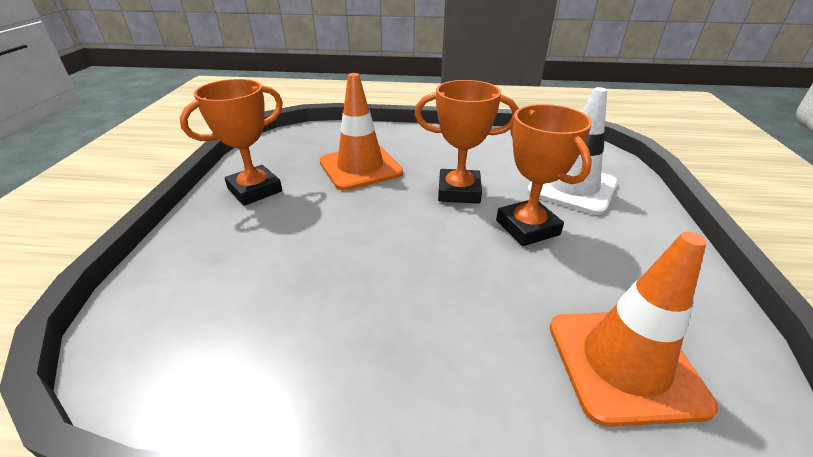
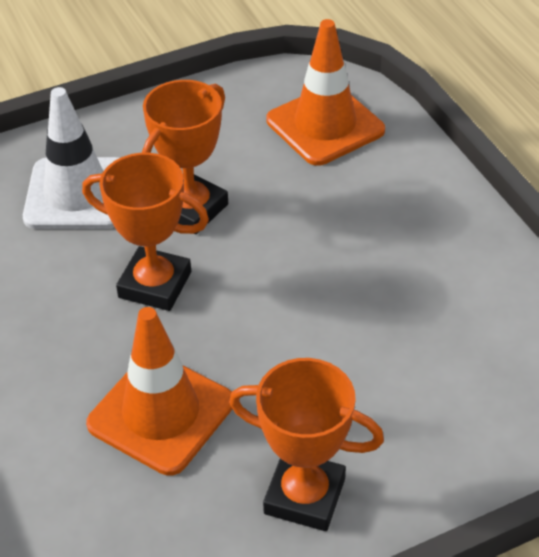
camera: 120 degrees left, 10 degrees up
orange trophy [415,80,519,204] -> orange trophy turned 45 degrees counterclockwise [82,153,209,311]

